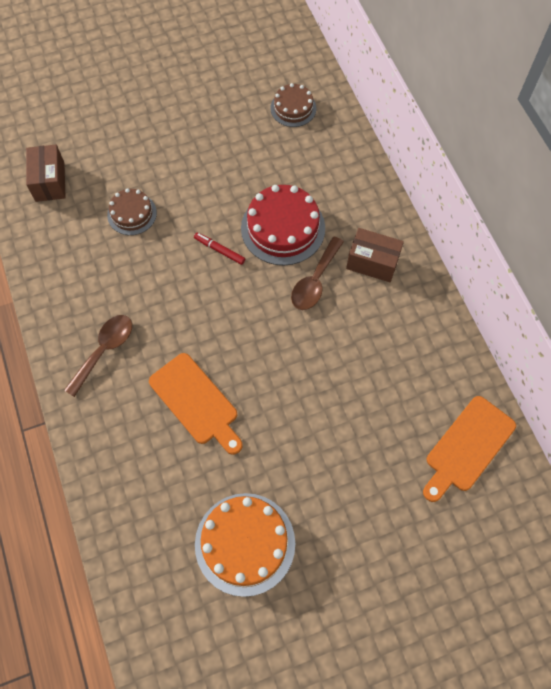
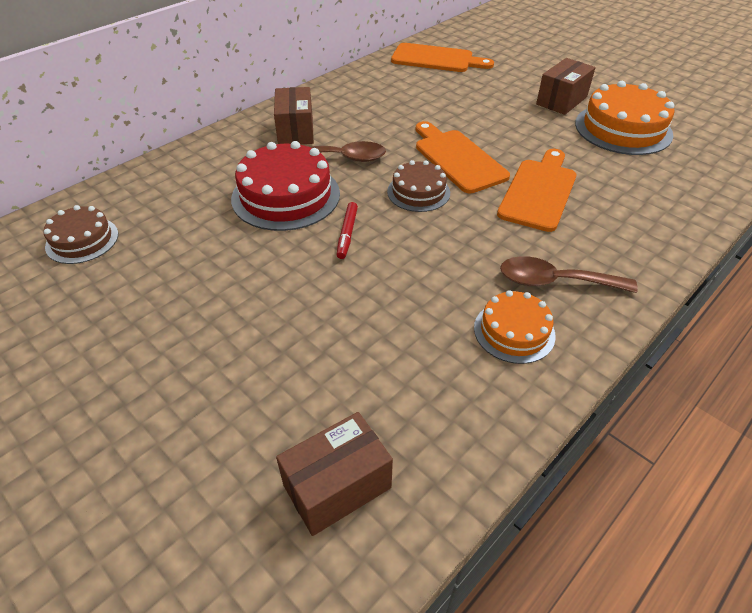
camera: 115 degrees left, 20 degrees down
brown cake [107,188,157,235] -> brown cake moved to [387,160,450,212]
none -> orange cutting board [415,121,510,193]
none -> orange cake [474,290,556,364]
none -> brown box [536,58,595,115]

